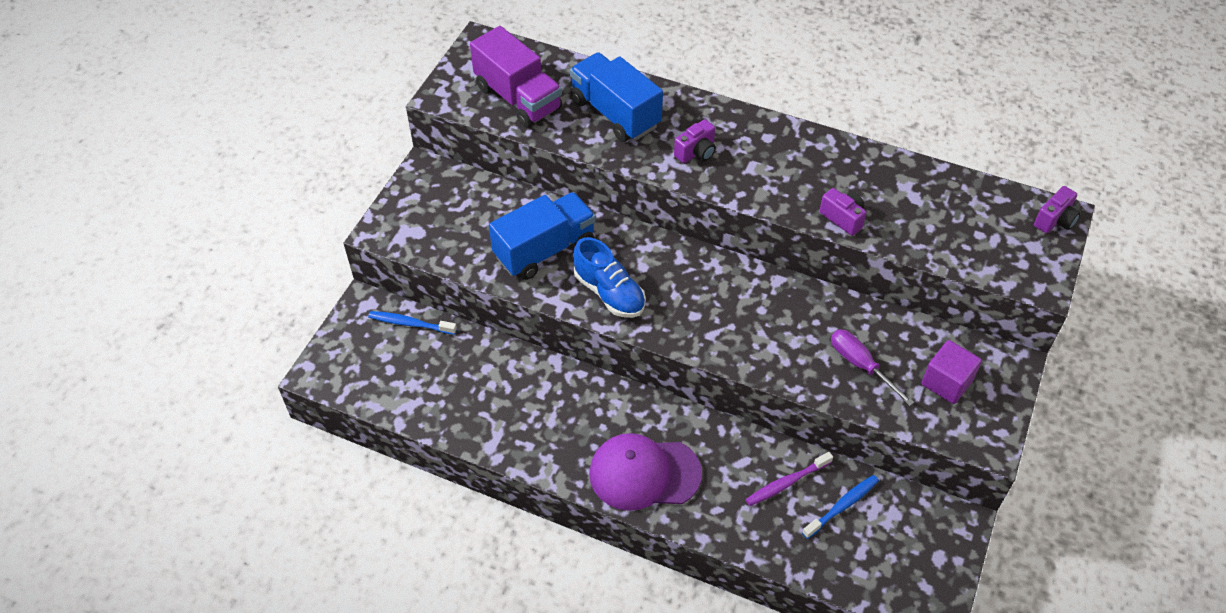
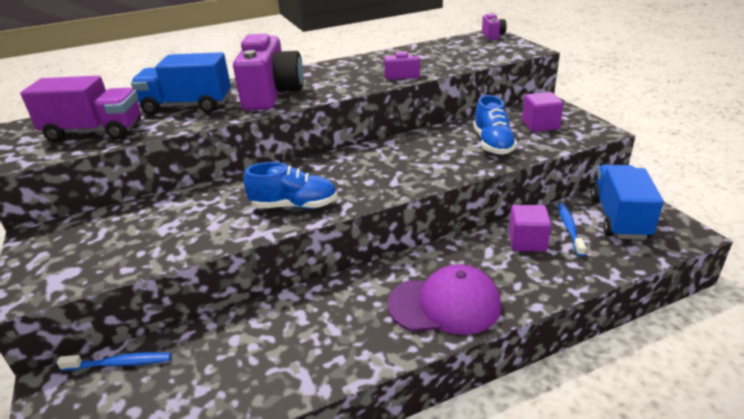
camera: 45 degrees left, 20 degrees down
blue toothbrush [368,311,457,335] -> blue toothbrush turned 150 degrees counterclockwise [57,352,171,371]
blue truck [489,192,596,280] -> blue truck moved to [591,165,664,240]
purple cap [589,433,702,511] -> purple cap turned 135 degrees counterclockwise [388,264,501,335]
purple camera [674,119,716,163] -> purple camera [233,34,303,110], size x2.24
purple toothbrush [746,452,833,506] -> purple cube [509,205,551,252]
purple screwdriver [831,329,914,406] -> blue shoe [473,95,517,155]

